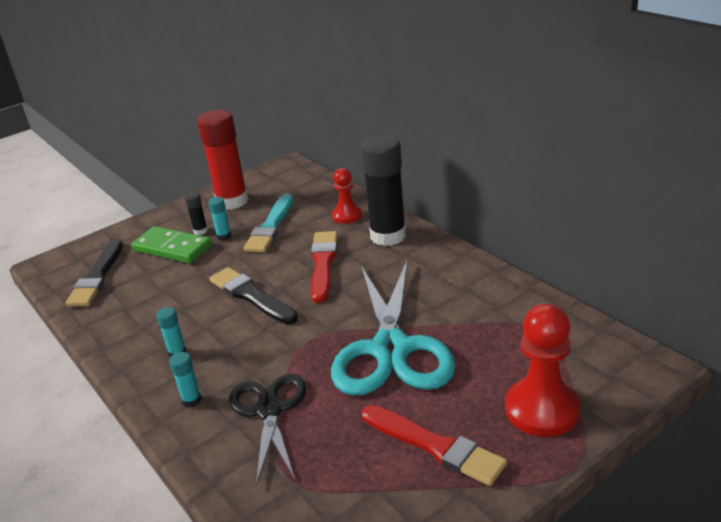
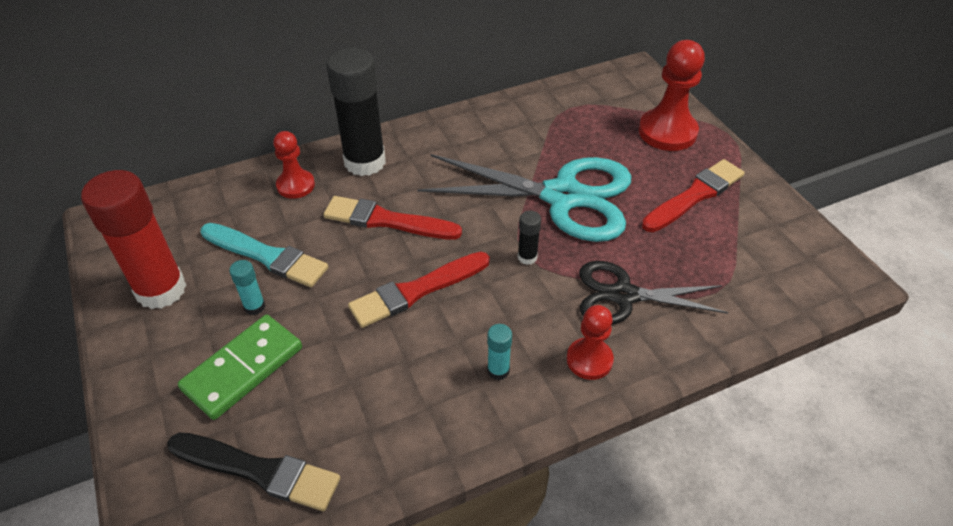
camera: 80 degrees left, 15 degrees up
turquoise glue stick [169,352,202,408] -> red pawn [567,305,614,380]
black glue stick [185,192,208,235] -> black glue stick moved to [518,211,541,265]
black brush [210,267,298,325] -> red brush [348,252,490,328]

